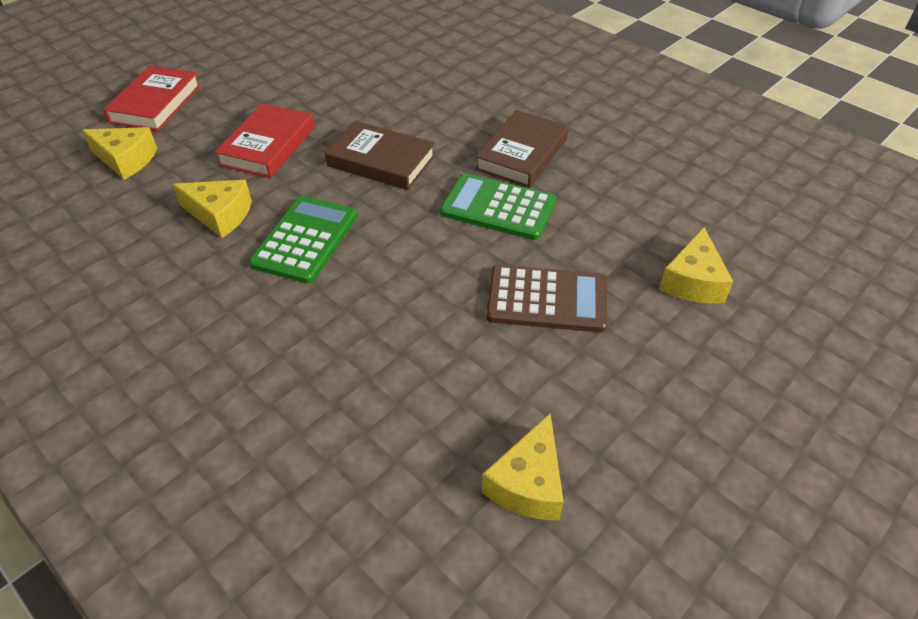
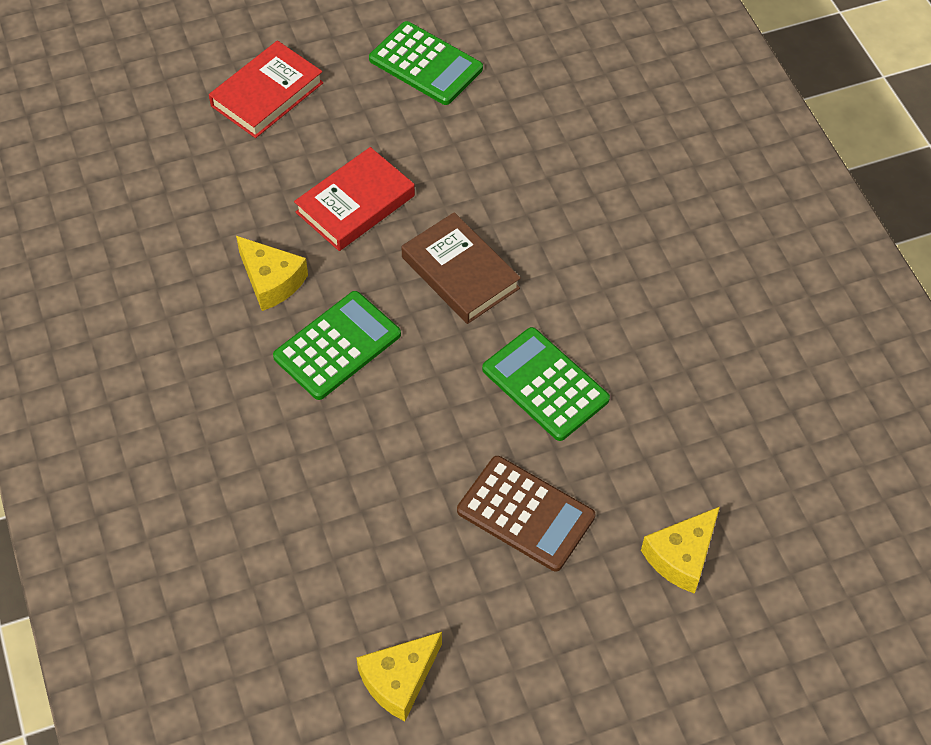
camera: 25 degrees right, 10 degrees up
yellow cheese [82,127,157,180] -> none
brown book [475,110,569,188] -> none
none -> green calculator [369,21,483,105]

